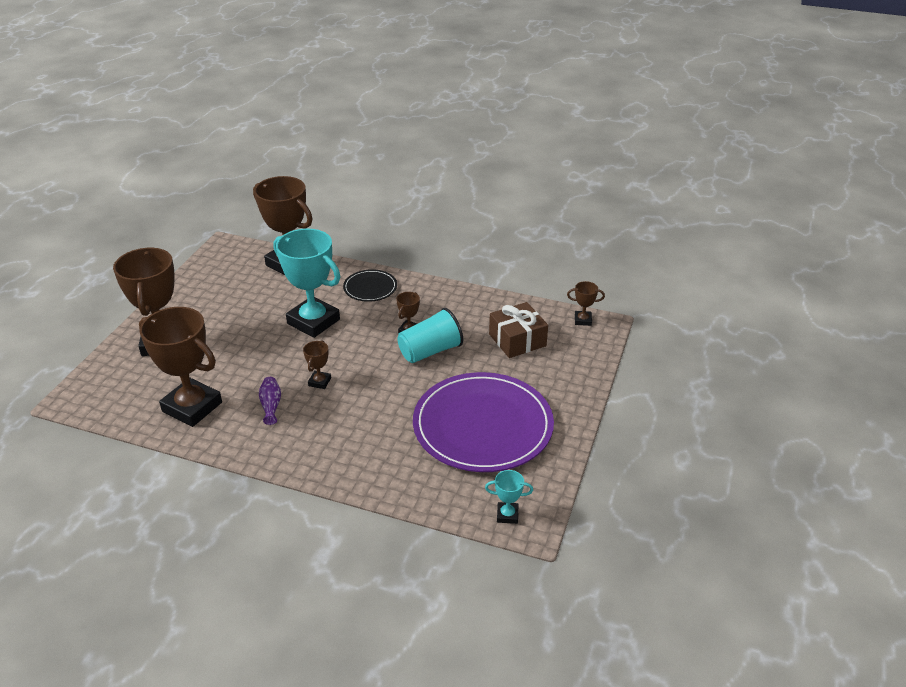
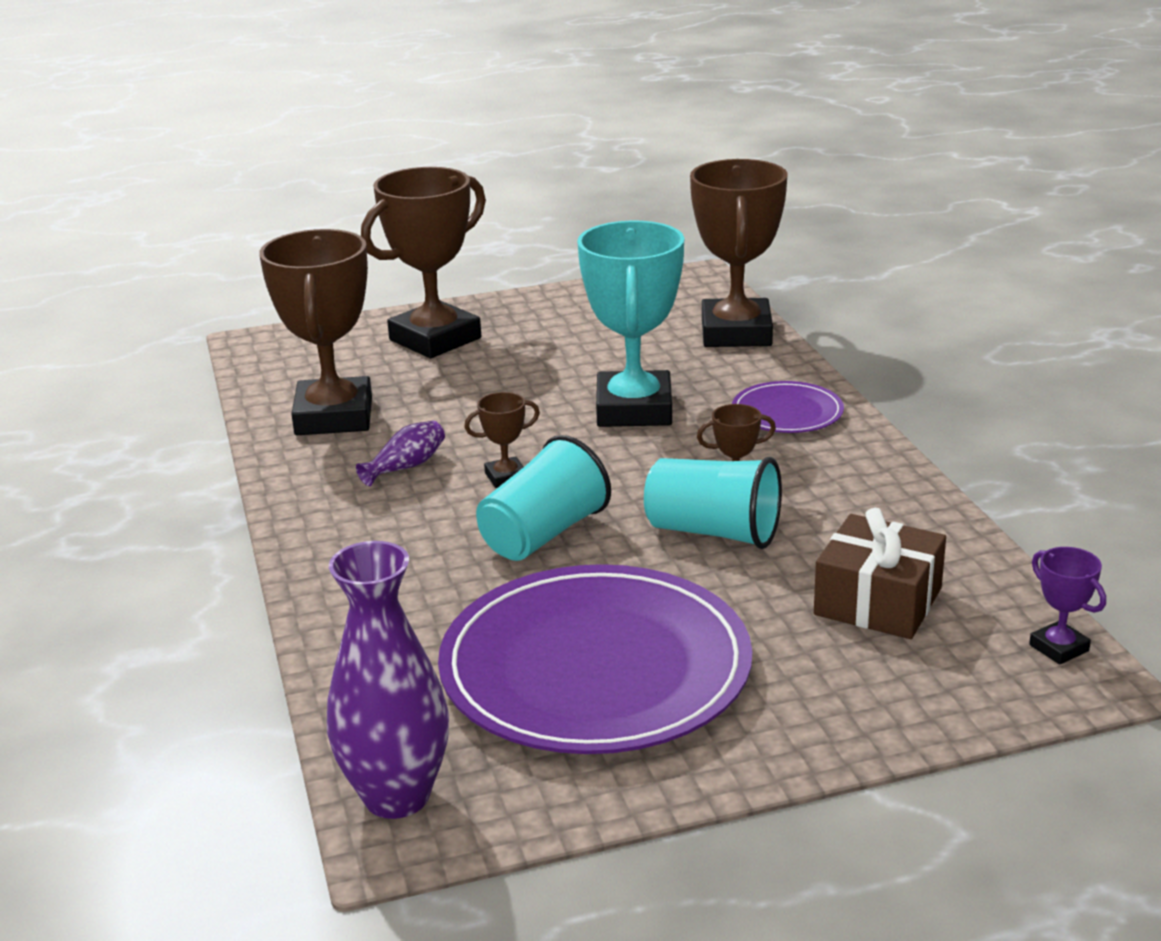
camera: 55 degrees right, 10 degrees down
black plate [343,269,397,302] -> purple plate [732,381,844,433]
turquoise trophy [485,470,533,524] -> purple vase [327,541,449,819]
brown trophy [567,281,605,326] -> purple trophy [1029,547,1106,665]
none -> turquoise cup [476,435,611,561]

